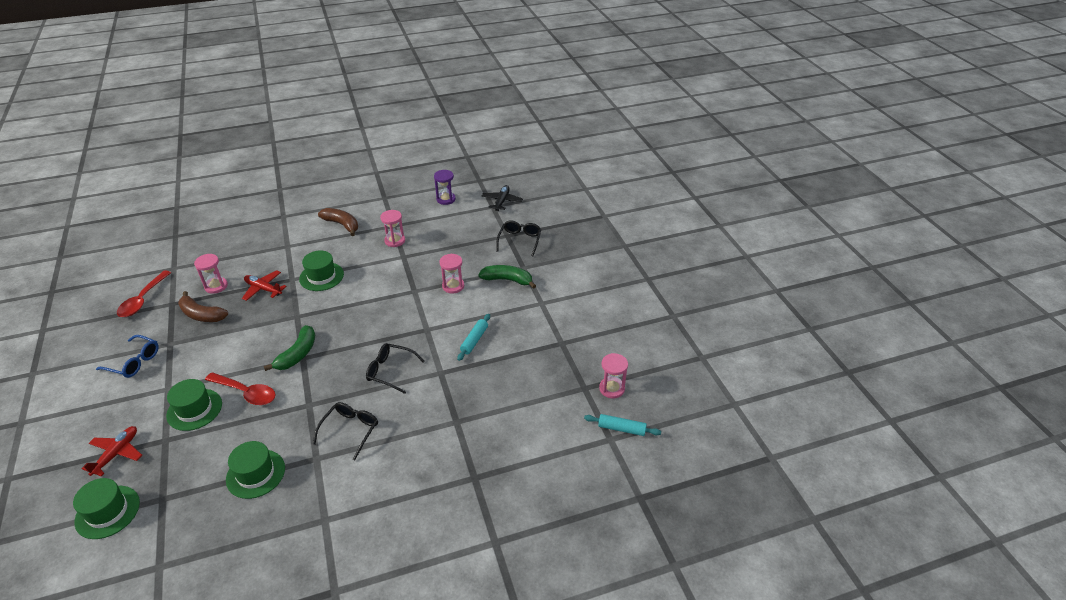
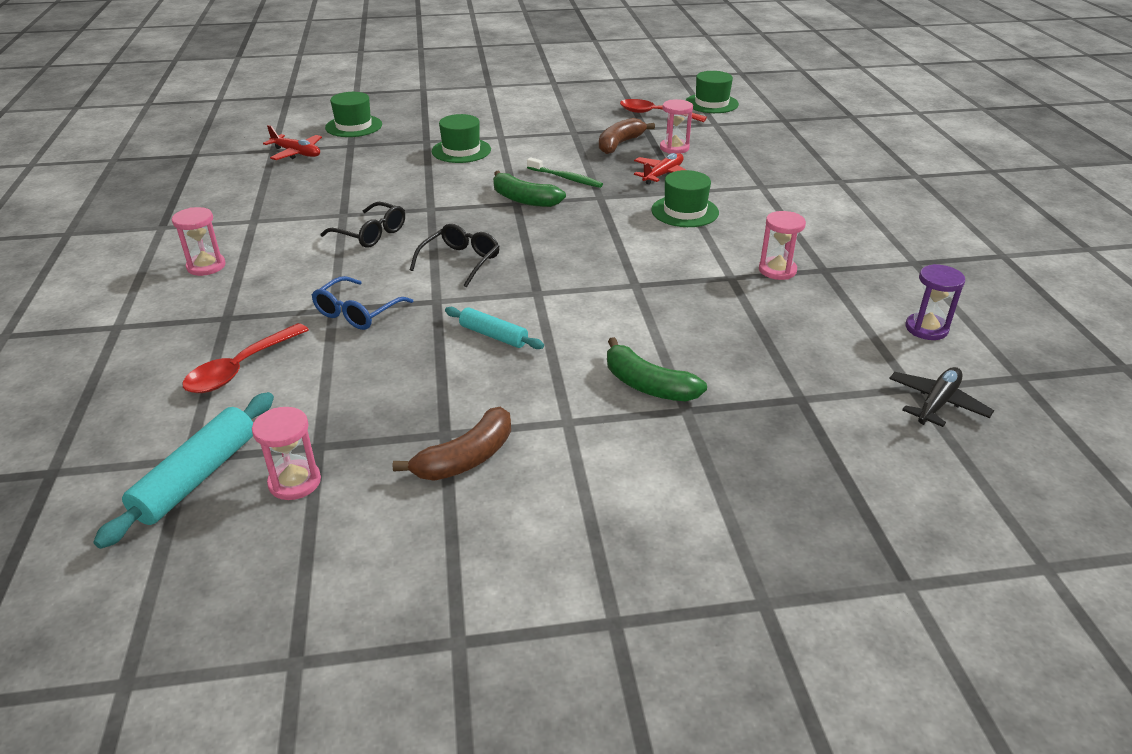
camera: 100 degrees right, 5 degrees down
red plane [82,426,142,477] -> red plane moved to [263,125,322,160]
blue glasses [96,335,159,378] -> blue glasses moved to [312,276,414,330]
red spoon [205,372,275,405] -> red spoon moved to [183,323,309,393]
green hat [226,441,285,499] -> green hat moved to [686,71,739,113]
brown banana [318,208,358,236] -> brown banana moved to [393,407,511,481]
pink hourglass [439,254,464,294] -> pink hourglass moved to [172,207,225,276]
green banana [478,265,536,289] -> green banana turned 105 degrees clockwise [607,337,707,401]
black plane [481,185,523,211] -> black plane turned 75 degrees counterclockwise [889,367,994,427]
black glasses [496,220,541,256] -> none
turquoise rolling pin [584,414,661,436] -> turquoise rolling pin [93,392,274,549], size x1.60
none -> green toothbrush [527,157,603,188]

